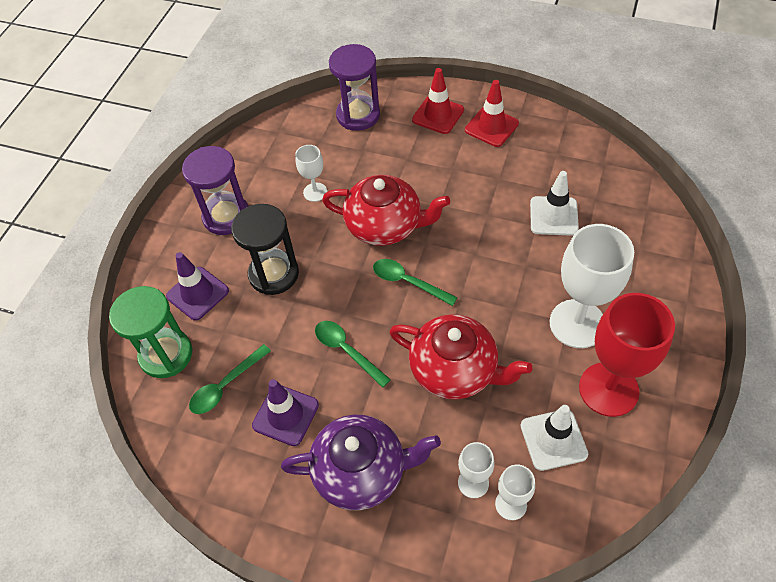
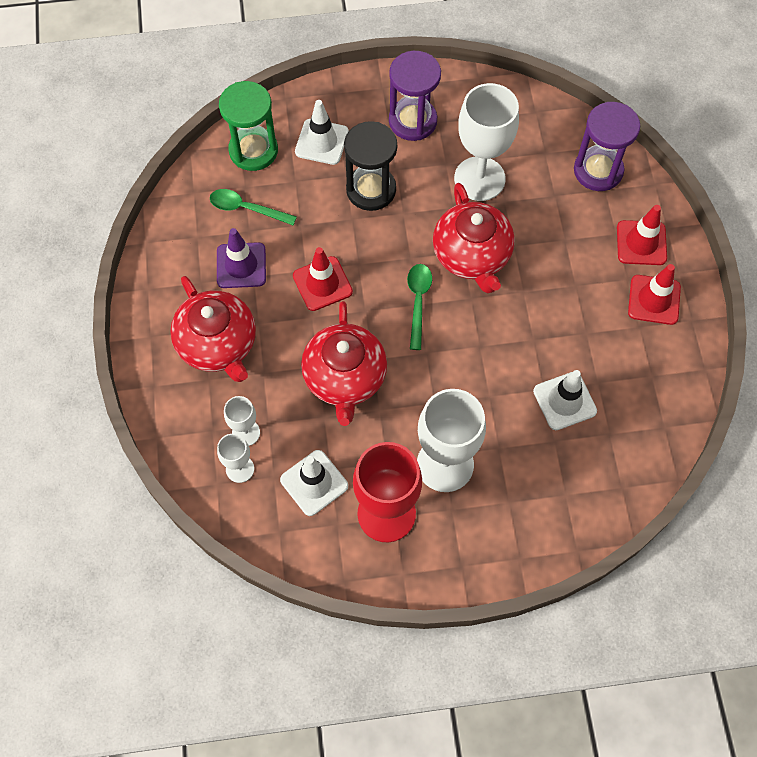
camera: 60 degrees right, 10 degrees up
purple traffic cone [166,252,229,321] -> white traffic cone [295,100,349,165]
purple teapot [281,415,441,510] -> red teapot [170,276,256,382]
white goblet [295,145,327,202] -> white goblet [454,83,519,201], size x2.01
green spoon [315,321,391,388] -> red traffic cone [293,247,353,311]

